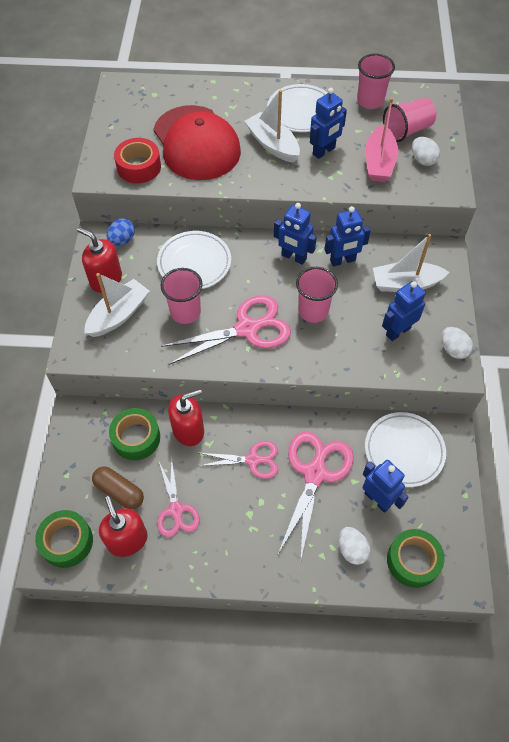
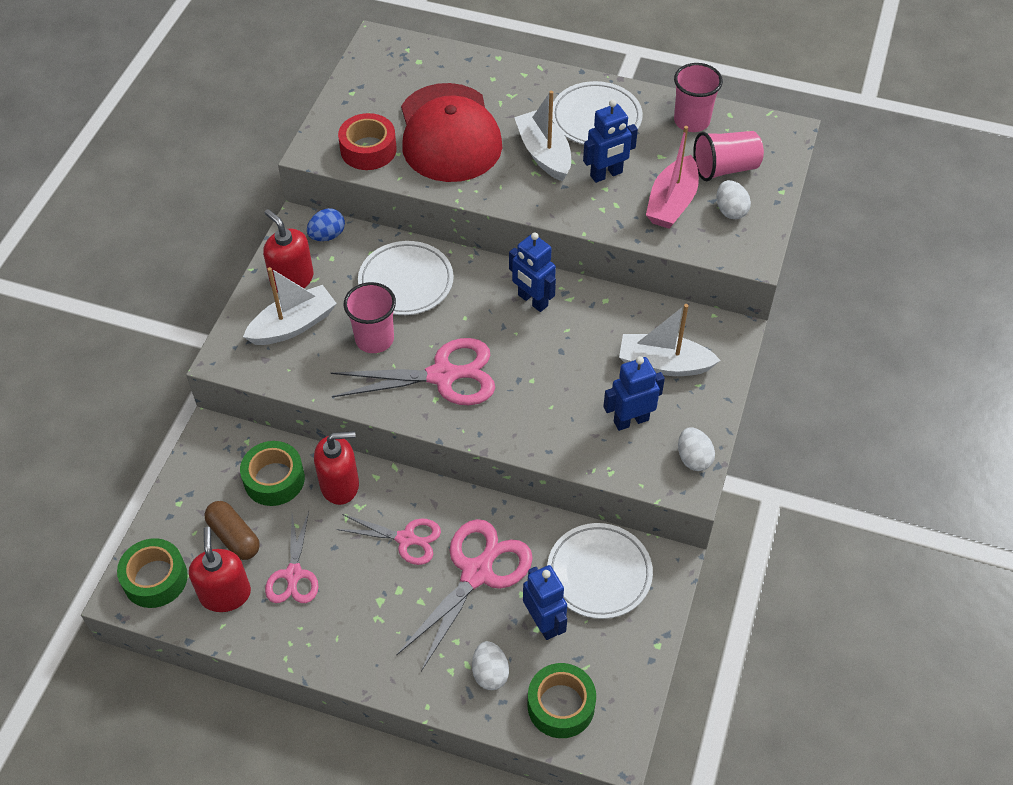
camera: 15 degrees right, 5 degrees down
pink cup [296,267,338,323] -> none
blue robot [324,206,371,267] -> none

